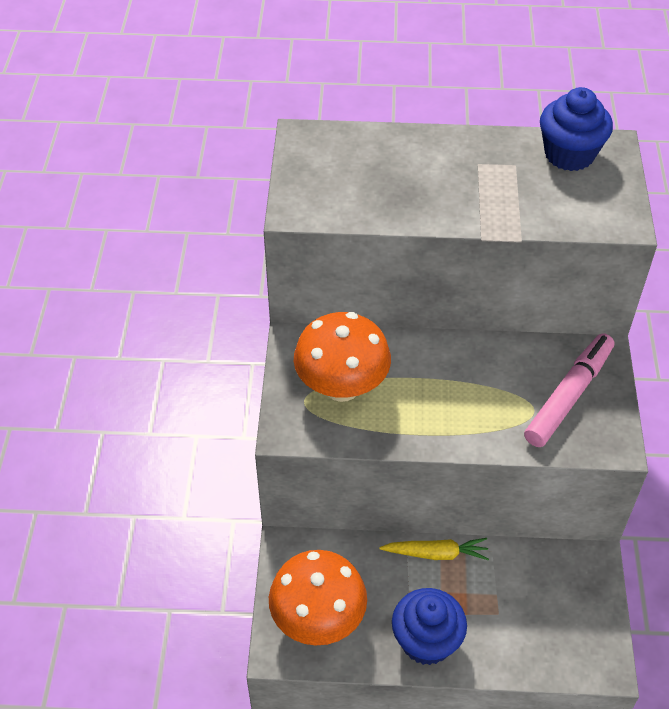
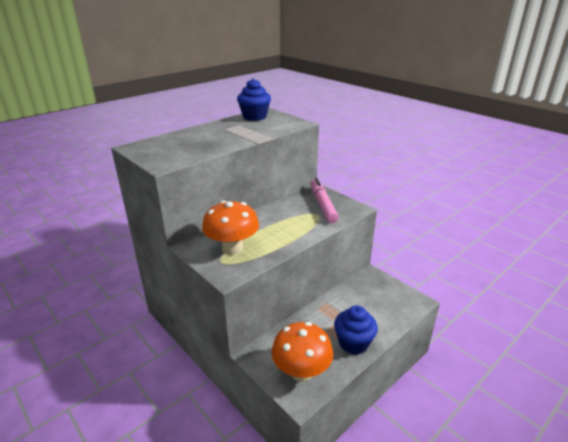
camera: 45 degrees left, 20 degrees down
yellow carrot [379,538,489,561] -> none

